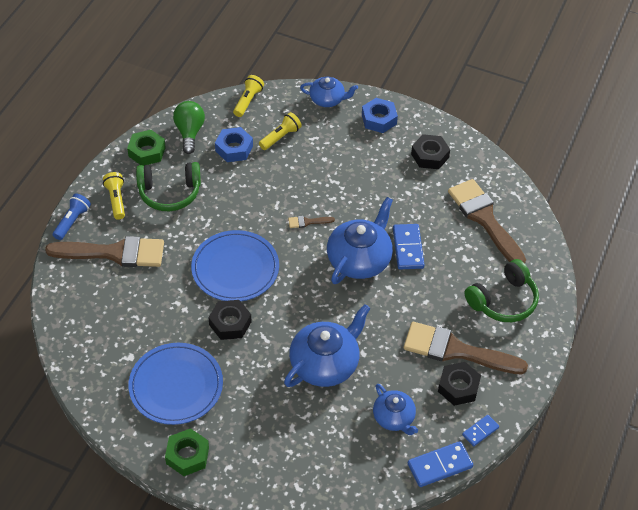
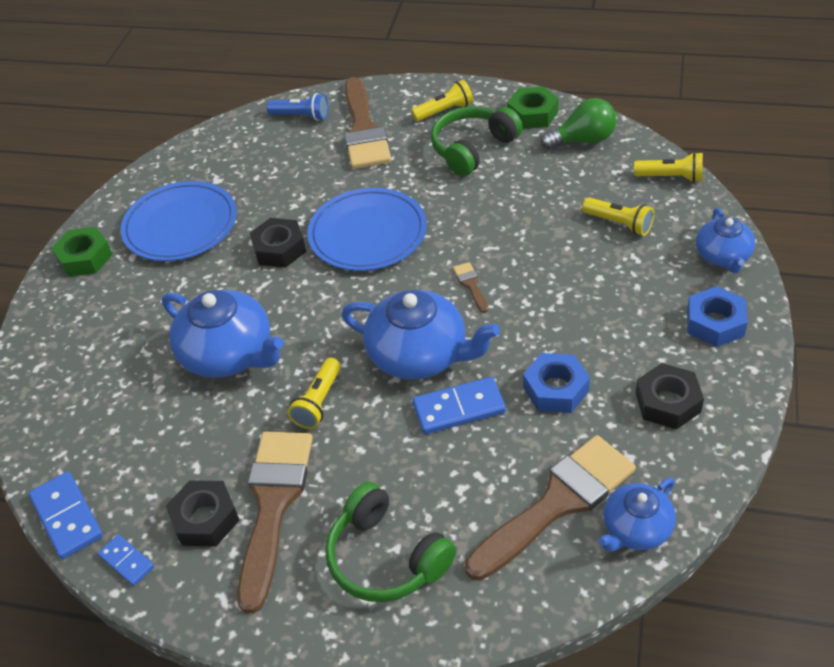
camera: 85 degrees right, 5 degrees down
blue flashlight [53,194,91,240] -> blue flashlight moved to [267,93,329,121]
green headphones [136,162,201,211] -> green headphones turned 60 degrees clockwise [431,106,523,176]
blue nut [215,127,253,162] -> blue nut moved to [523,353,590,413]
blue teapot [373,384,418,435] -> blue teapot moved to [598,478,676,552]
none -> yellow flashlight [288,358,341,429]

